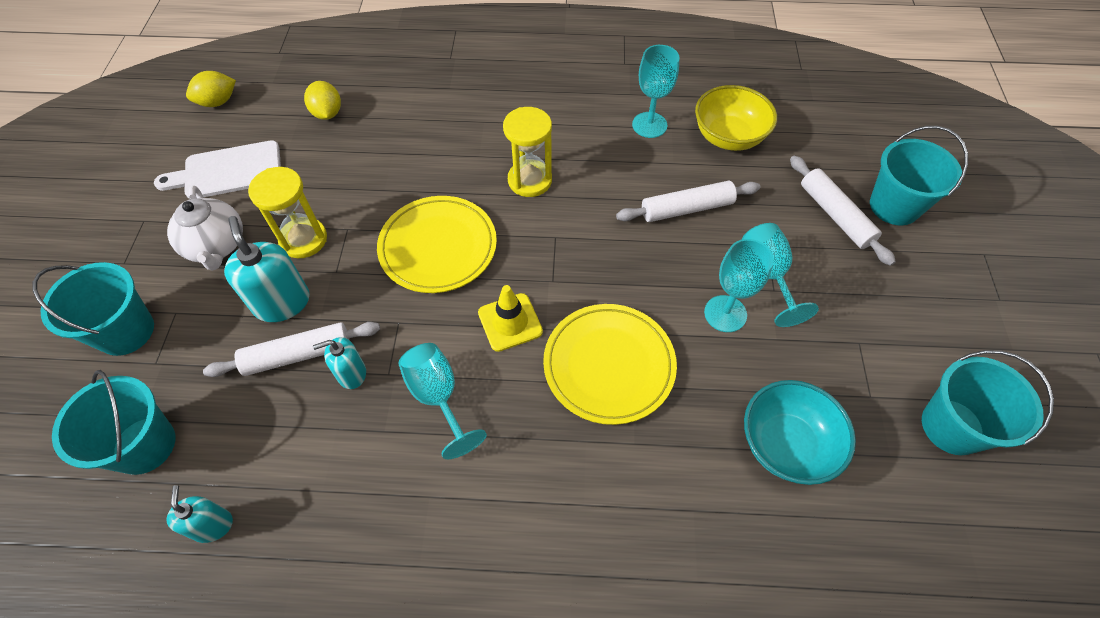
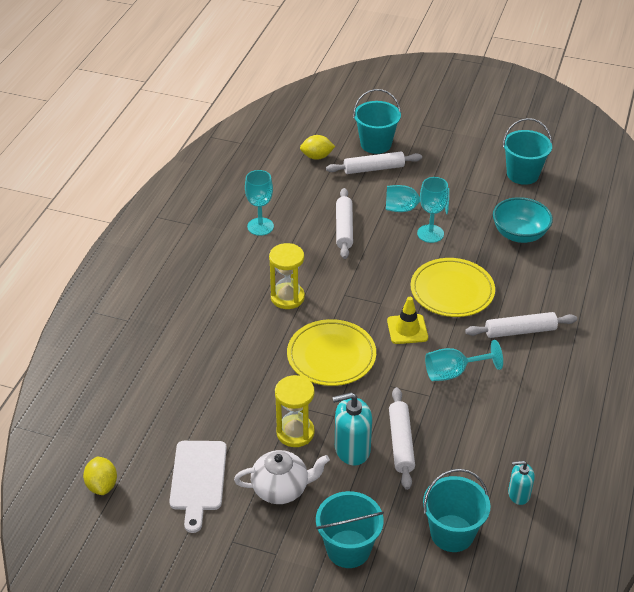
camera: 75 degrees left, 15 degrees down
yellow lemon [304,81,341,120] -> yellow lemon moved to [300,135,335,160]
turquoise soap dispenser [313,337,366,389] -> none
yellow bowl [695,85,777,151] -> none
none -> white rolling pin [465,312,577,338]

